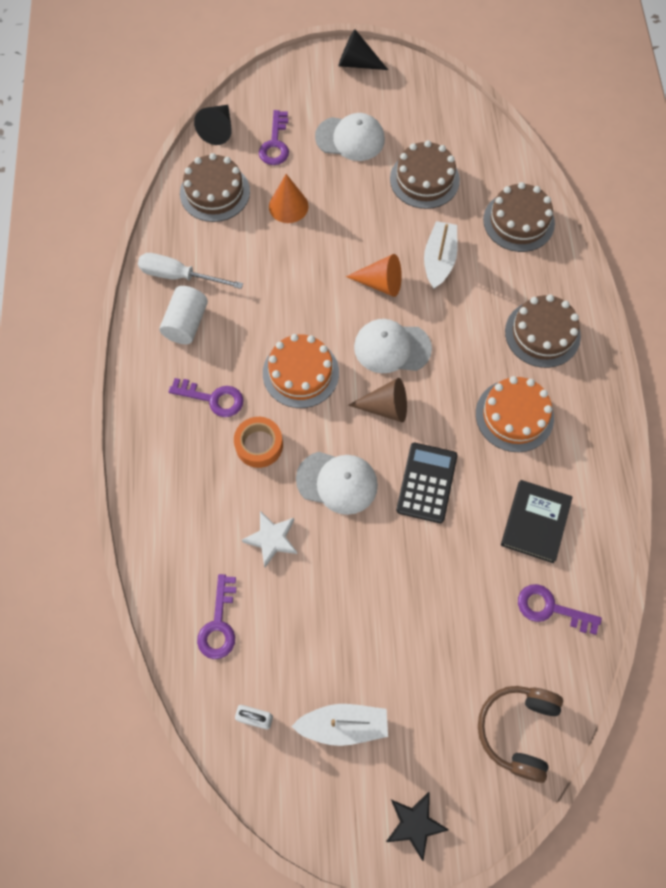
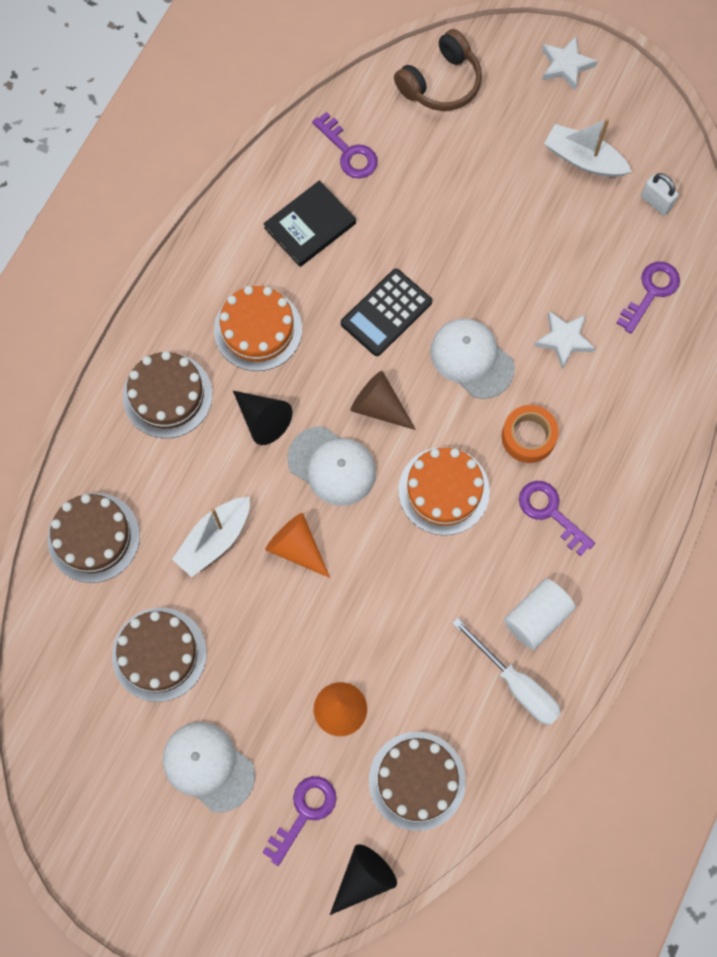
camera: 150 degrees left, 5 degrees up
black cone [338,29,388,70] -> black cone moved to [233,391,292,445]
black star [386,792,449,861] -> white star [542,36,597,91]

